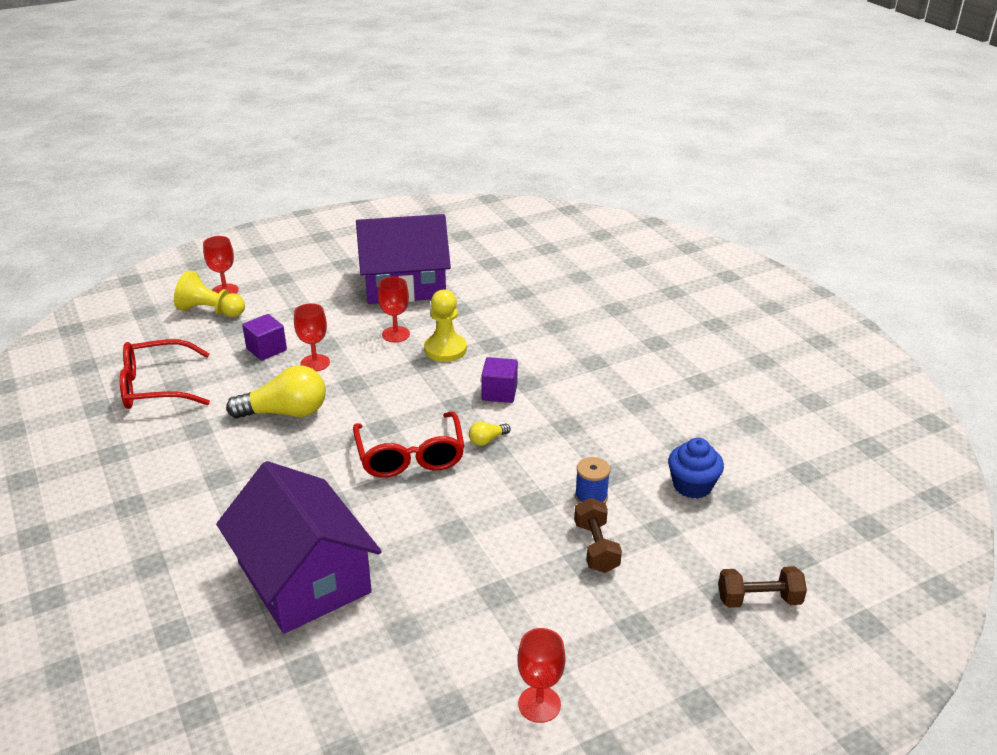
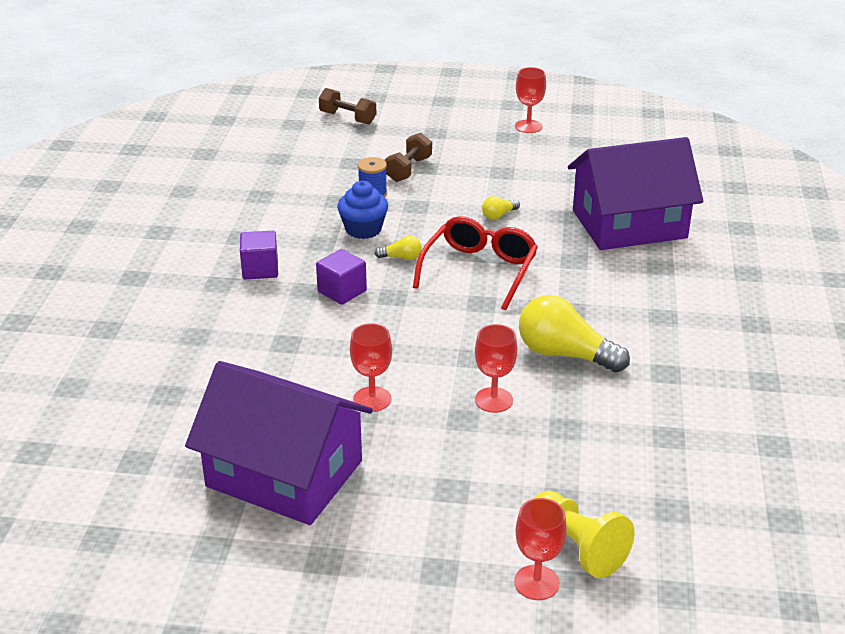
camera: 145 degrees left, 0 degrees up
red glasses [120,339,210,409] -> none
purple house [216,461,382,634] -> purple house turned 75 degrees clockwise [568,137,703,250]
purple cube [242,314,287,361] -> purple cube moved to [240,231,278,280]
yellow pawn [424,290,467,362] -> none
blue cupcake [668,438,724,499] -> blue cupcake moved to [337,181,388,239]
none -> yellow light bulb [482,196,520,220]

